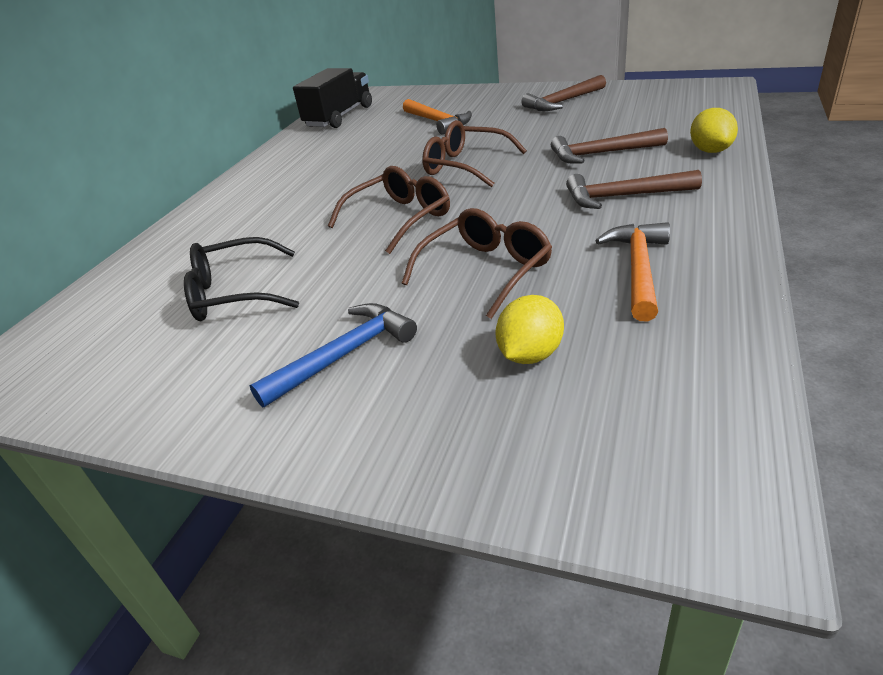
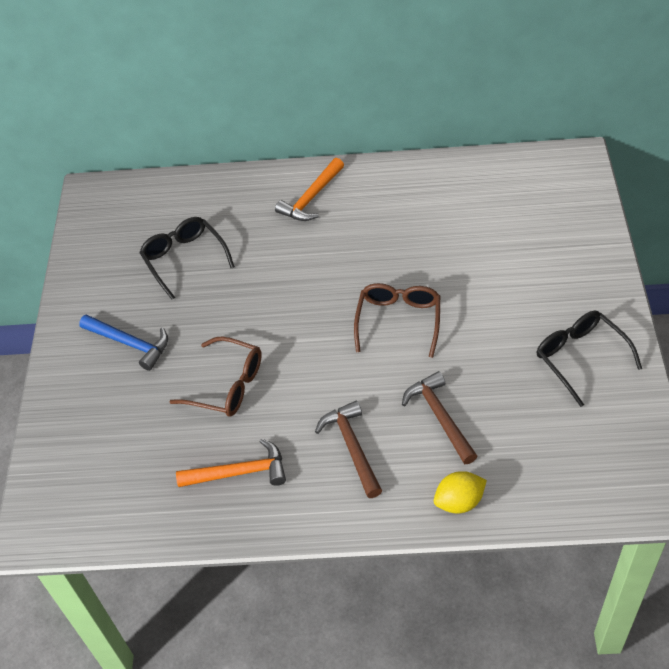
camera: 70 degrees right, 15 degrees up
black truck [293,68,372,128] -> none
brown glasses [328,166,450,254] -> none
orange hammer [403,99,472,135] -> orange hammer moved to [275,158,344,221]
yellow lemon [495,295,564,364] -> none
brown hammer [521,75,606,111] -> black glasses [536,311,642,407]

